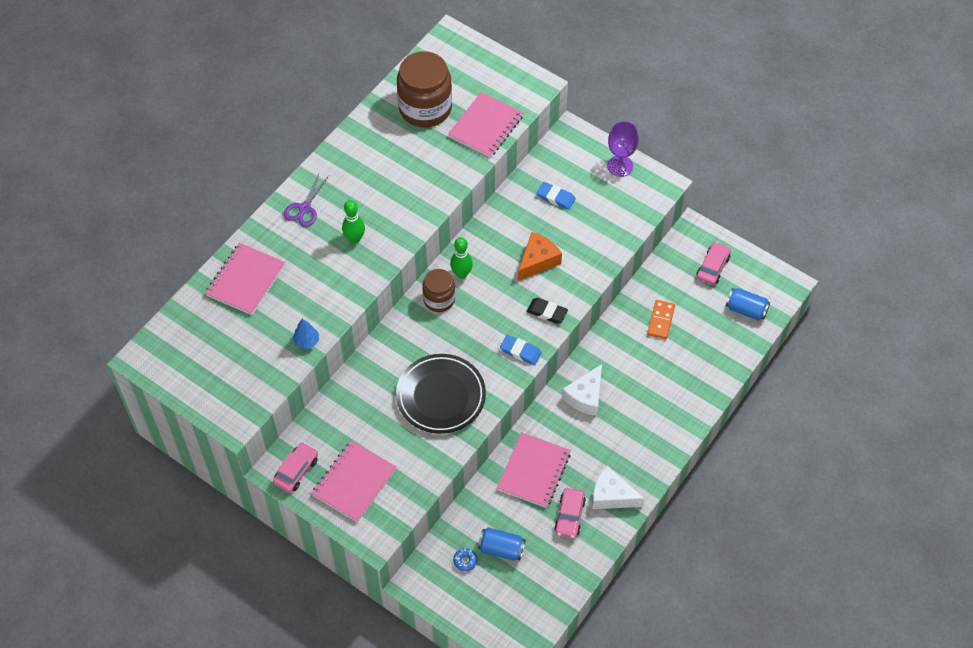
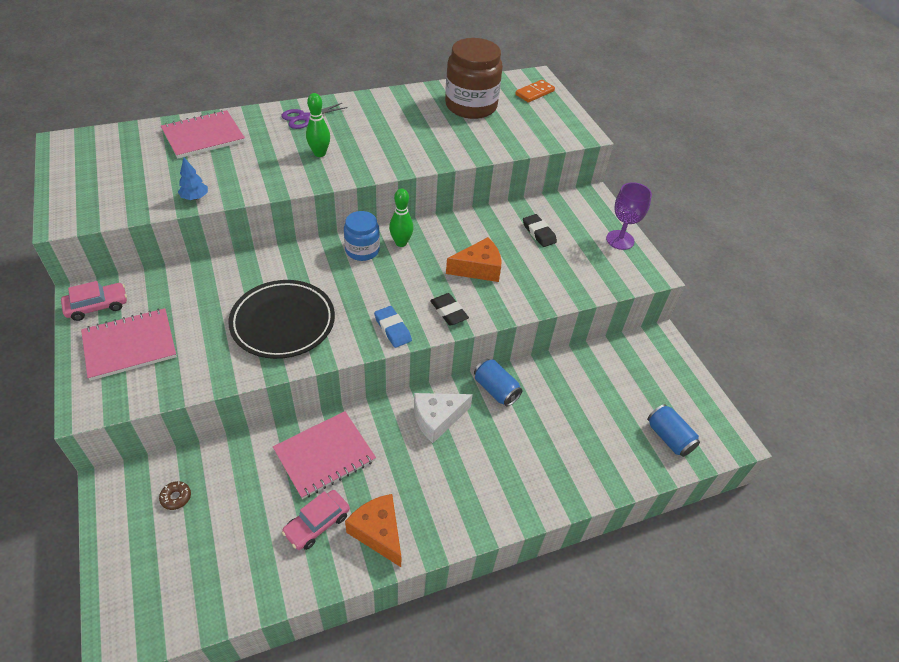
camera: 30 degrees right, 10 degrees down
brown jar [422,269,455,312] -> blue jar [344,211,380,261]
pink notebook [448,92,524,158] -> none
blue donut [453,548,477,571] -> brown donut [159,481,191,510]
blue can [478,527,526,561] -> blue can moved to [474,359,522,406]
blue eraser [537,182,576,210] -> black eraser [523,214,557,247]
white cheese [592,466,645,509] -> orange cheese [345,494,401,567]
orange domino [647,300,675,339] -> orange domino moved to [515,80,555,103]
pink car [696,242,731,285] -> none

